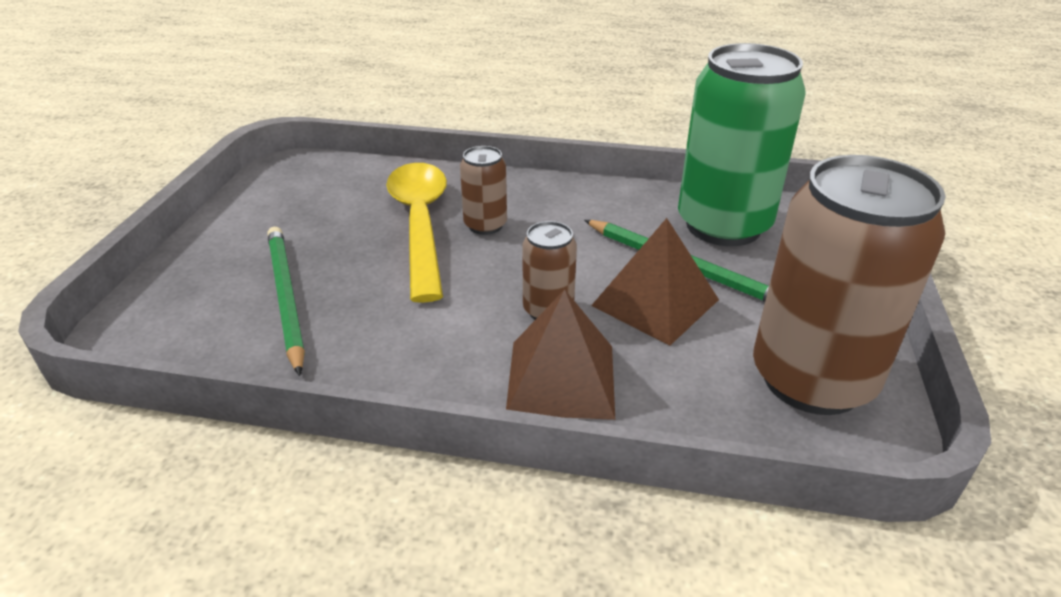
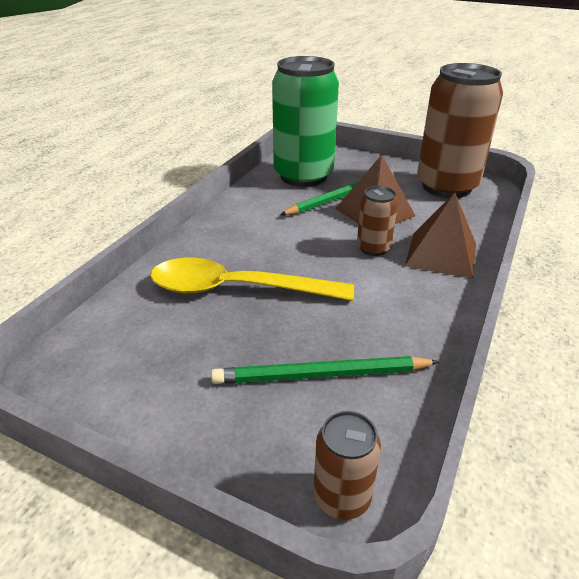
camera: 75 degrees left, 0 degrees up
brown can [460,146,507,235] -> brown can moved to [313,411,381,520]

